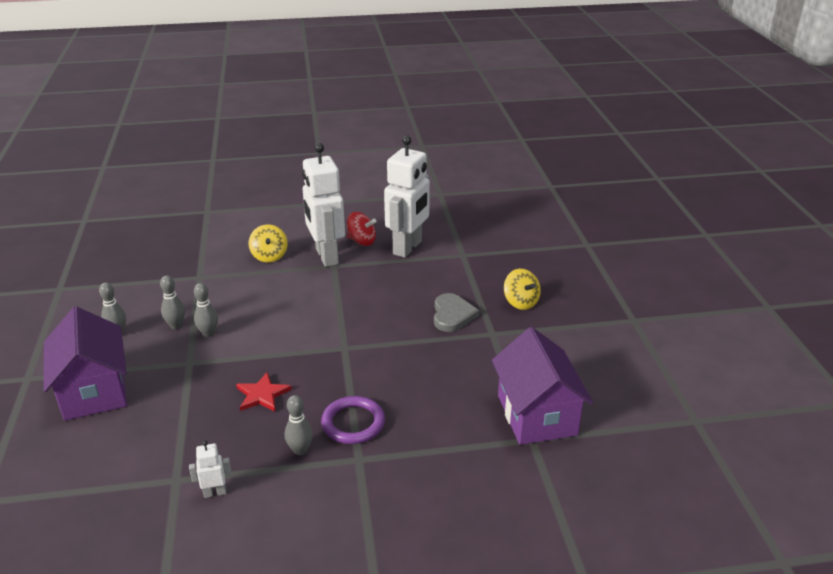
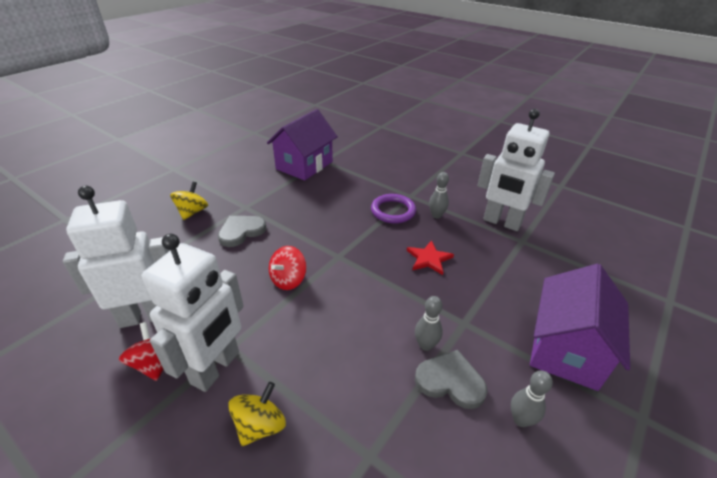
camera: 135 degrees left, 5 degrees up
grey bowling pin [160,276,185,329] -> grey heart [415,350,488,409]
white robot [189,440,232,498] -> white robot [477,109,555,231], size x2.43
none -> red spinning top [269,246,307,290]

